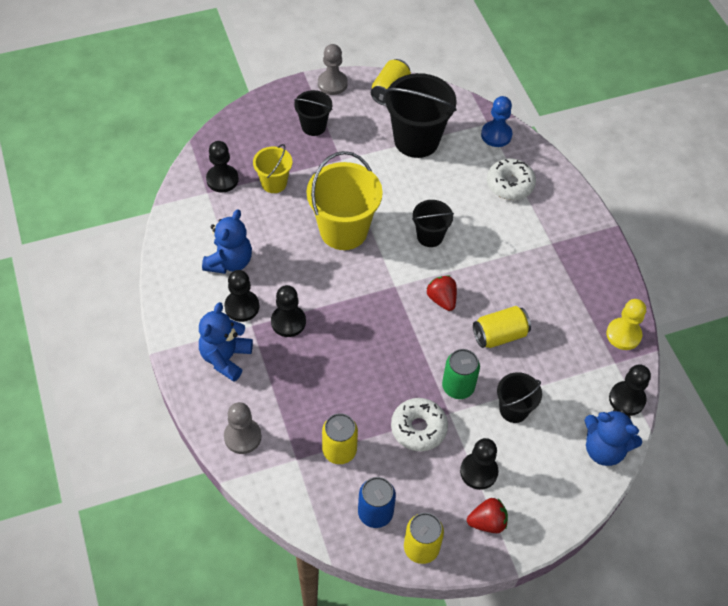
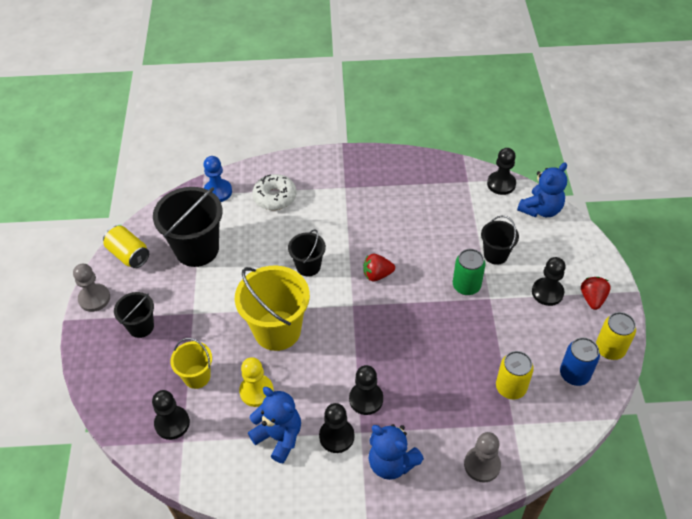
camera: 70 degrees left, 5 degrees down
white donut [391,398,448,451] -> none
yellow can [473,306,531,348] -> none
yellow pawn [606,299,646,350] -> yellow pawn moved to [239,357,274,407]

